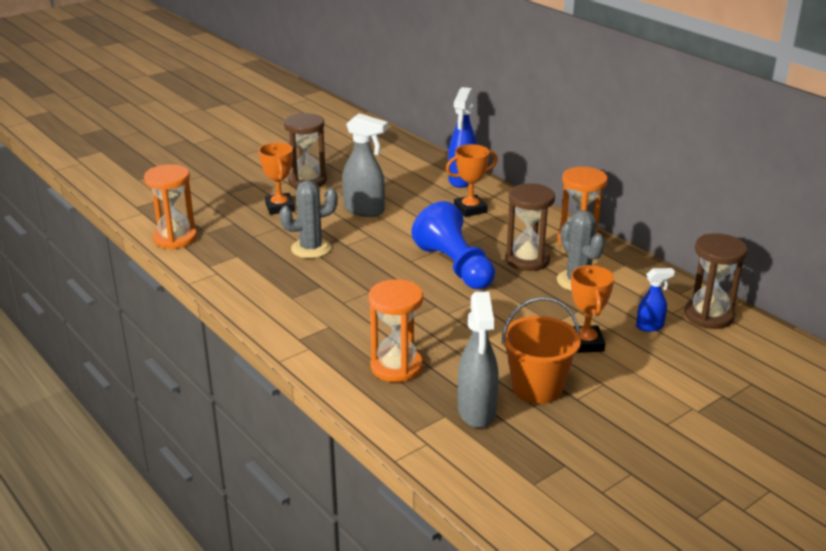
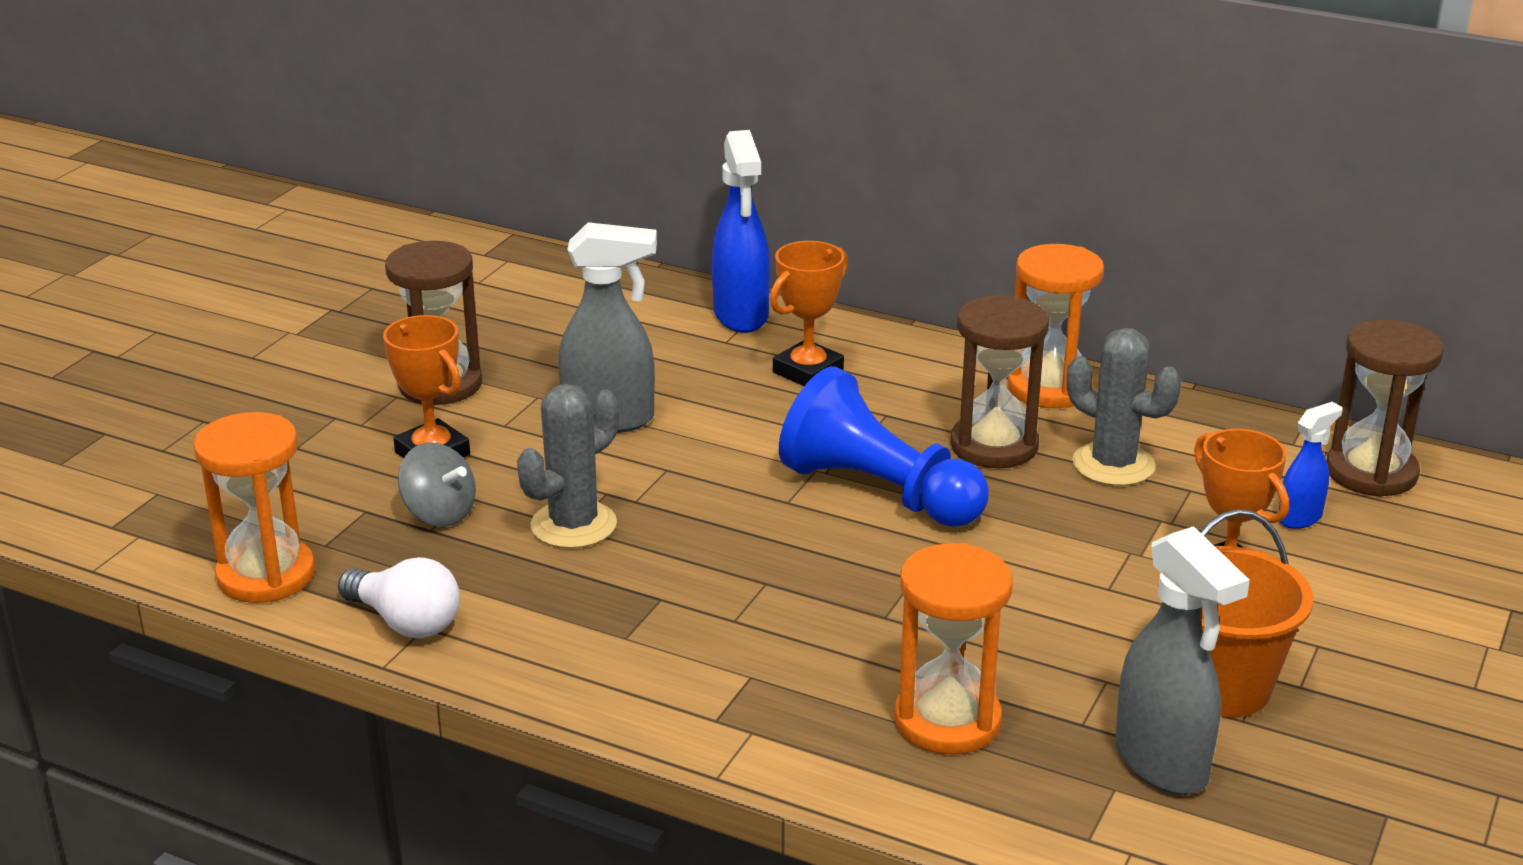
camera: 25 degrees left, 0 degrees up
none -> white light bulb [338,557,460,638]
none -> grey spinning top [398,442,476,527]

